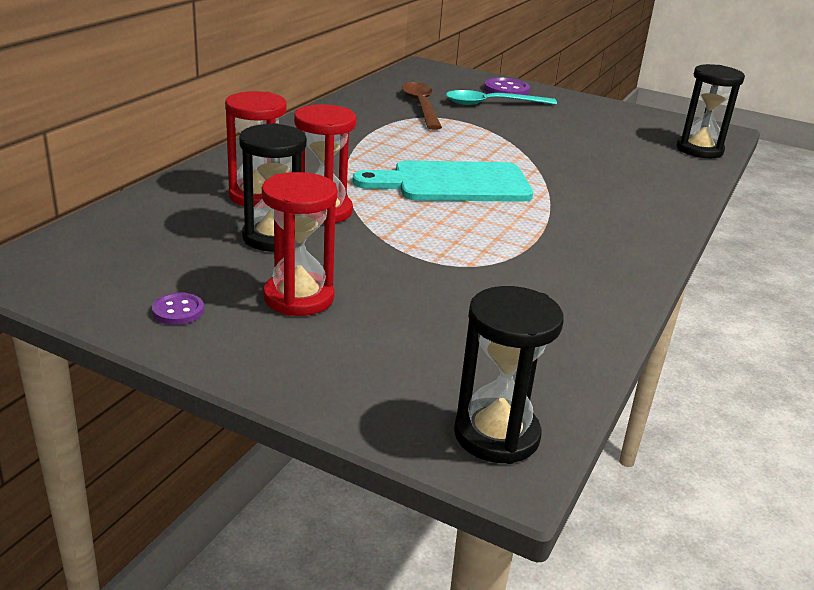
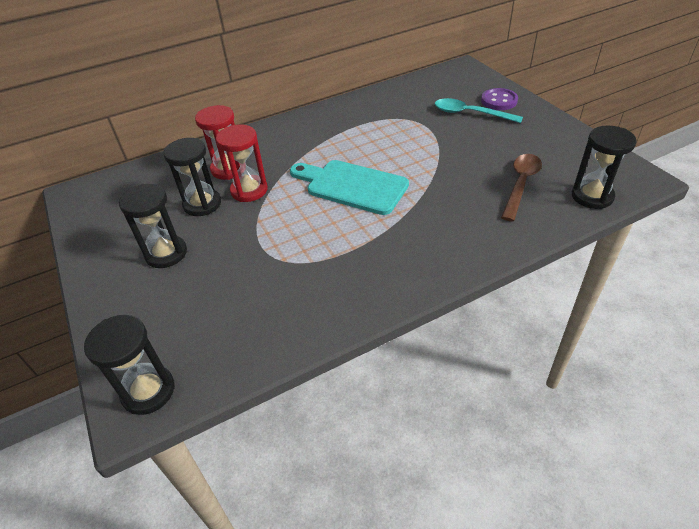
camera: 40 degrees right, 15 degrees up
purple button [152,293,204,325] -> none
red hourglass [262,172,338,316] -> black hourglass [119,184,187,268]
brown spoon [402,82,442,130] -> brown spoon moved to [501,154,542,221]

